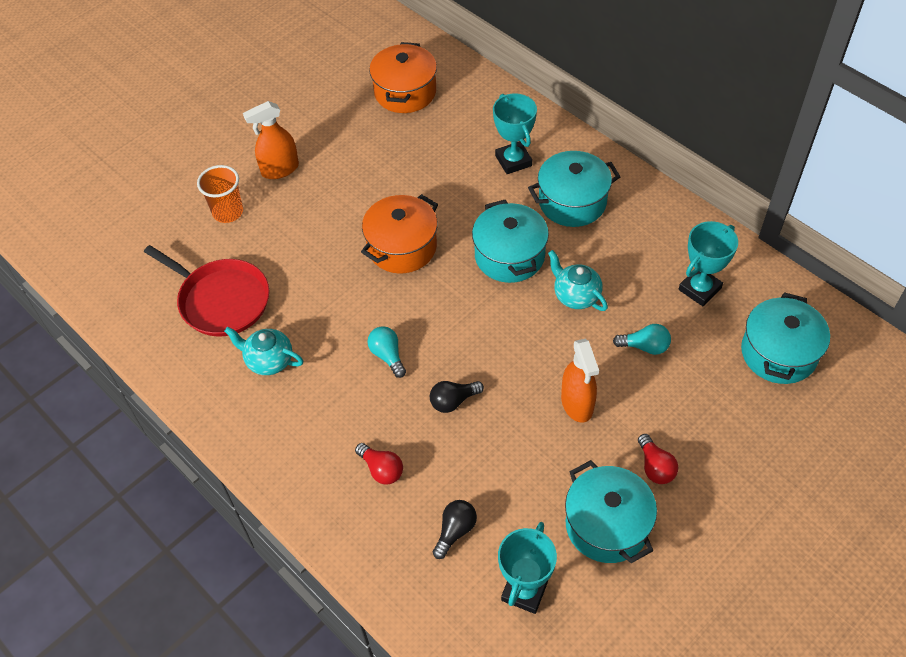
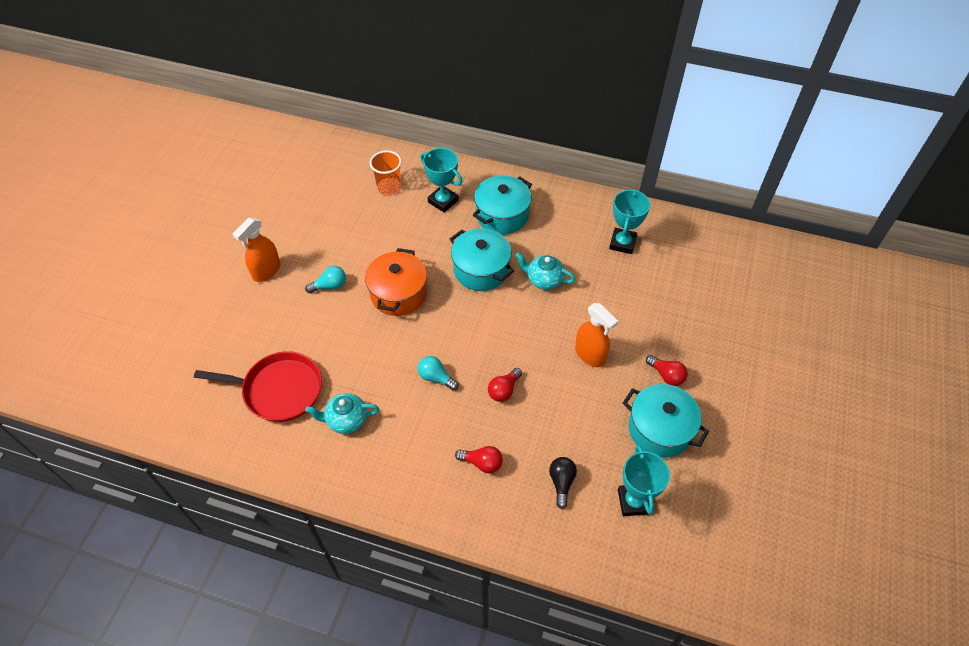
camera: 30 degrees left, 0 degrees up
orange cup [197,165,243,223] -> orange cup moved to [370,150,402,195]
orange pot [369,42,437,113] -> none
black light bulb [430,381,484,413] -> red light bulb [488,368,522,402]
turquoise light bulb [613,324,671,355] -> turquoise light bulb moved to [305,266,346,293]
turquoise pot [741,292,830,384] -> none

